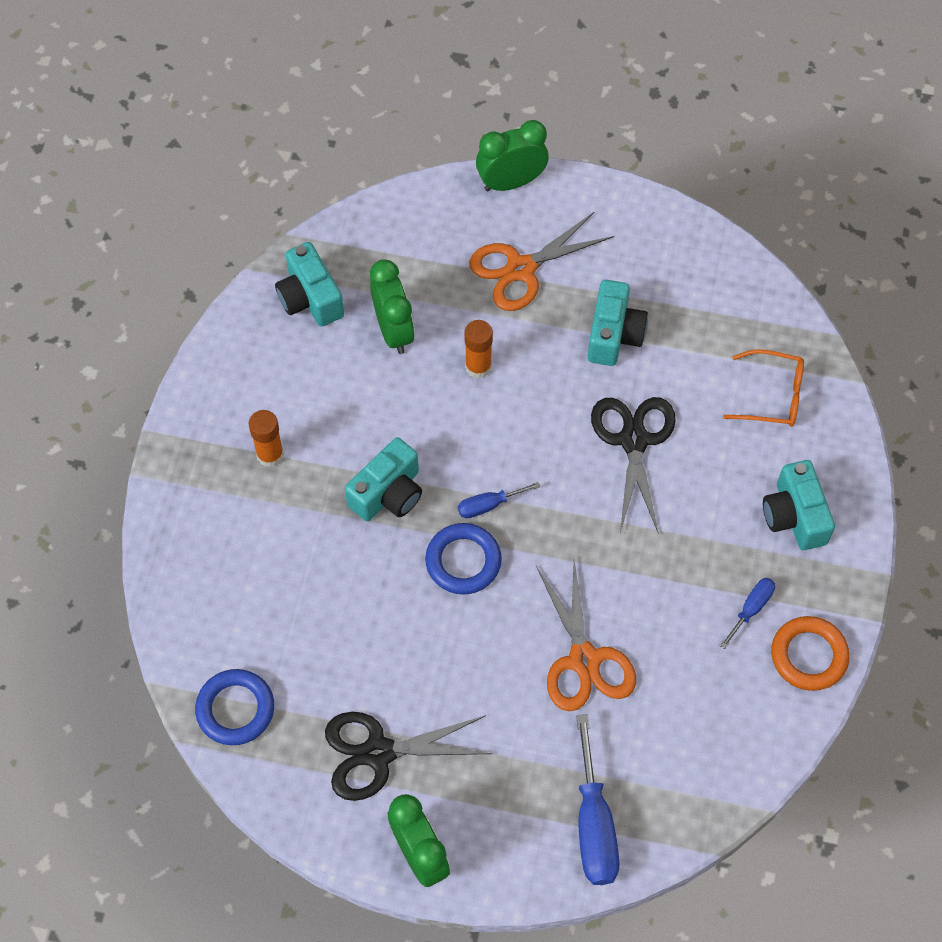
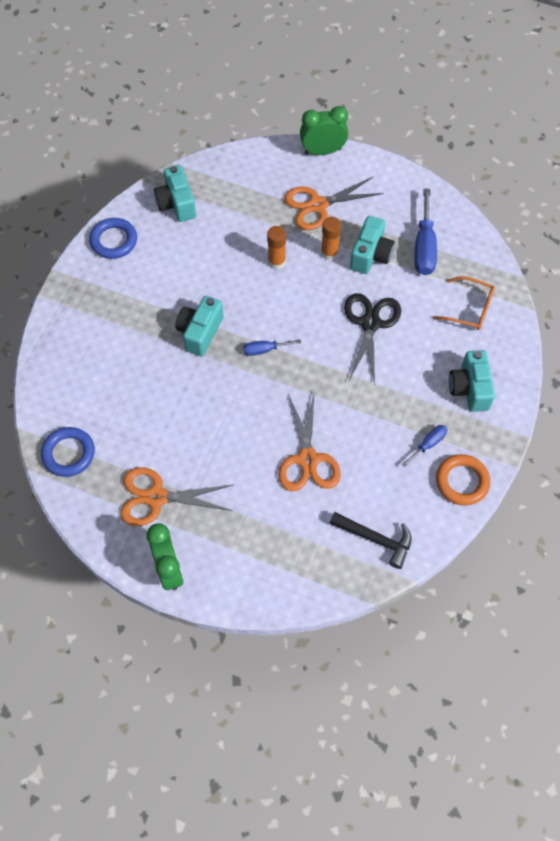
camera: 10 degrees right, 0 degrees up
orange glue stick [249,410,284,467] -> orange glue stick moved to [321,217,341,260]
black scissors [325,712,493,801] -> orange scissors [120,467,233,526]
turquoise camera [345,437,422,521] -> turquoise camera turned 150 degrees clockwise [175,296,223,356]
green clock [370,259,414,354] -> none
blue ring [425,523,502,595] -> blue ring moved to [89,218,137,259]
blue screwdriver [576,714,619,885] -> blue screwdriver moved to [414,188,437,275]
none -> black hammer [329,512,411,569]

